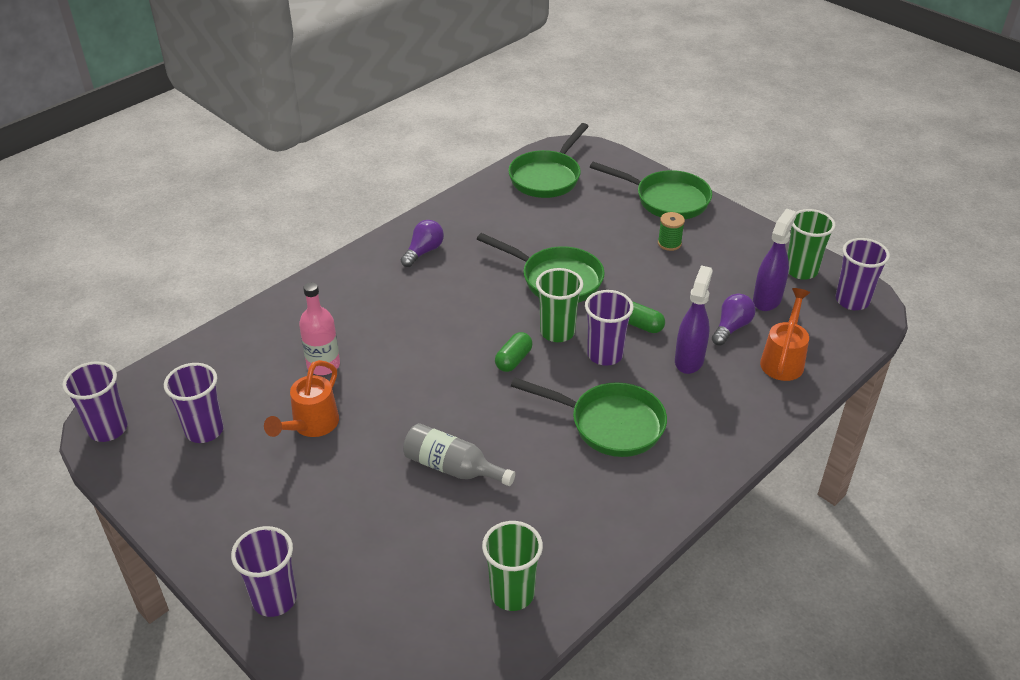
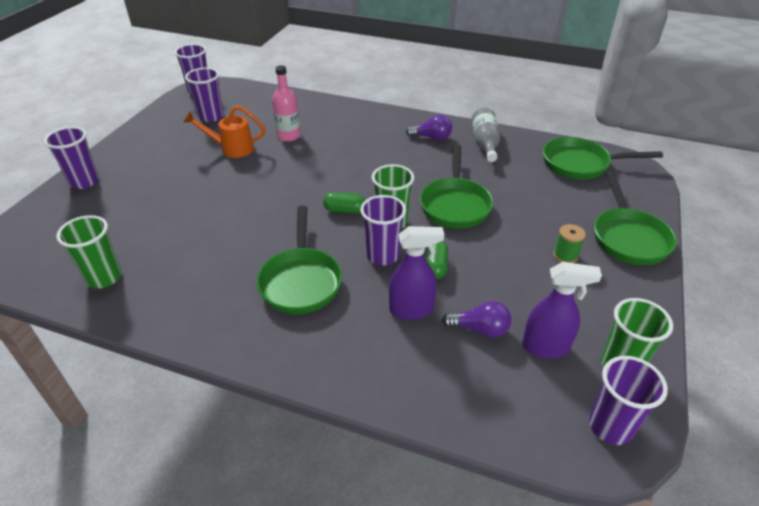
camera: 65 degrees right, 0 degrees up
grey bottle [403,423,515,486] -> grey bottle moved to [472,108,500,162]
orange watering can [760,288,810,381] -> none

